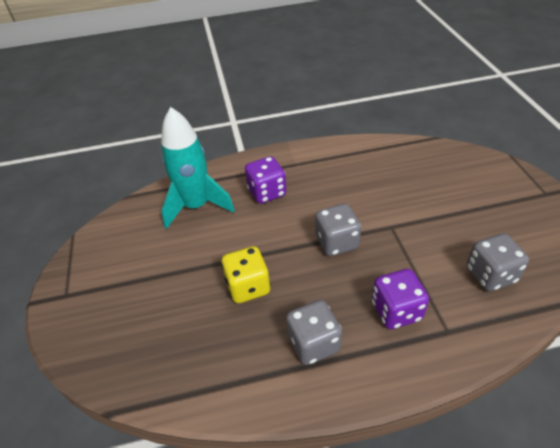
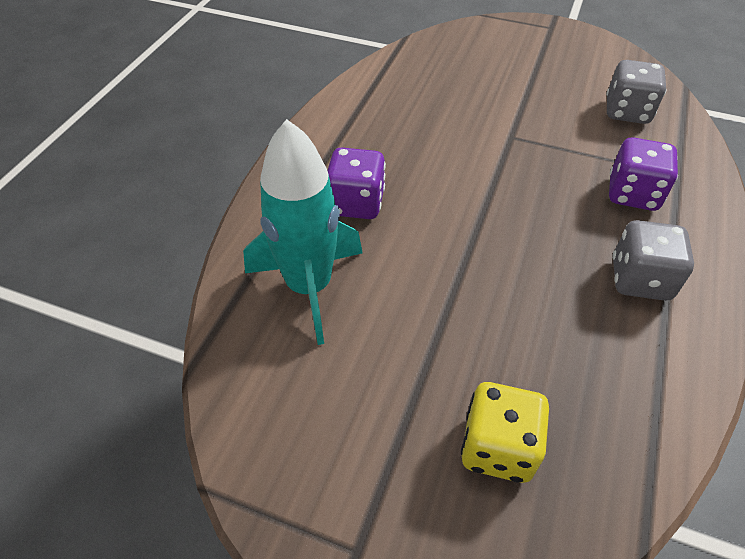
camera: 60 degrees left, 5 degrees up
yellow dice [221,246,271,303] -> yellow dice moved to [461,382,549,483]
grey dice [315,204,361,256] -> none

